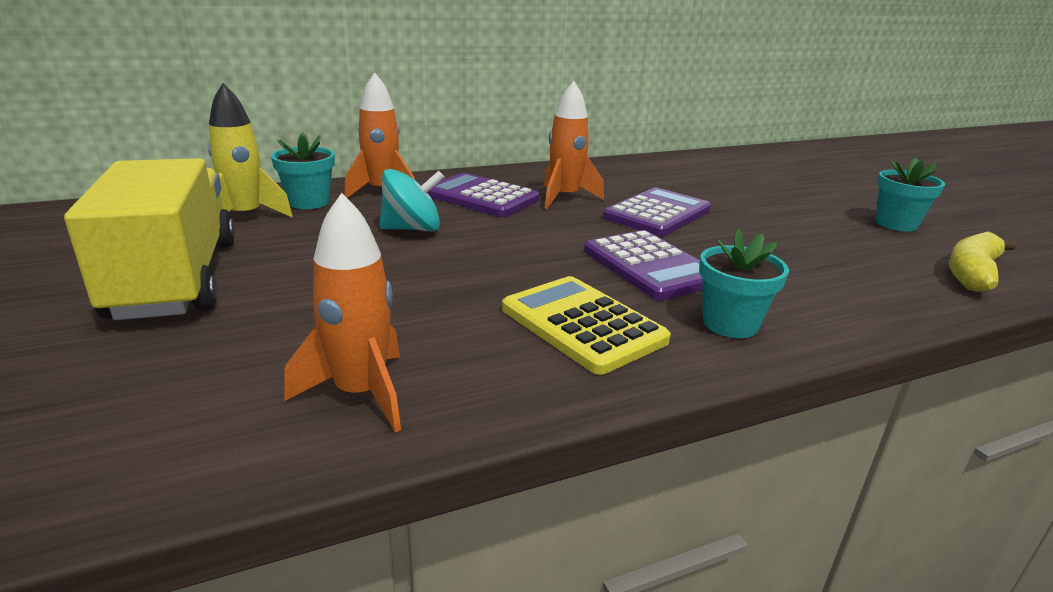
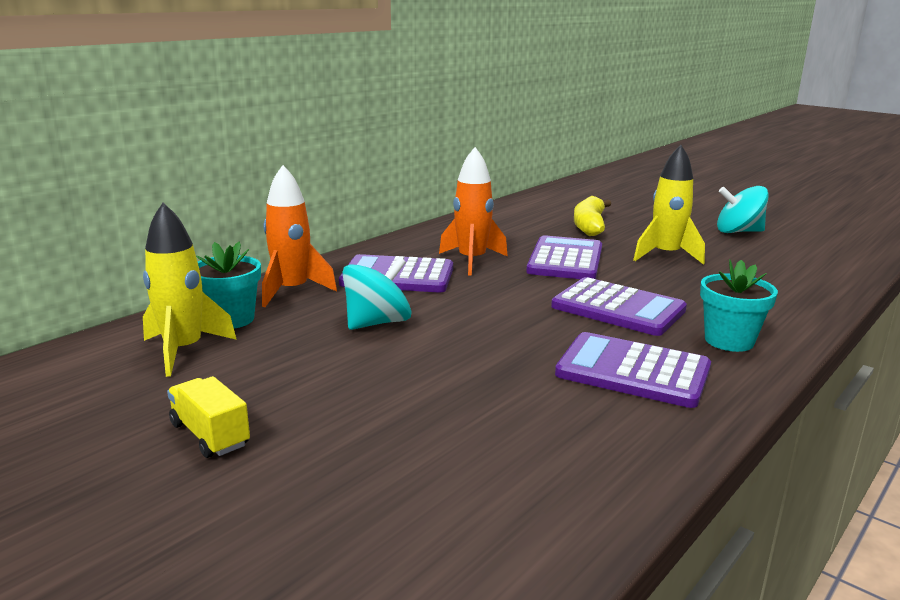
camera: 25 degrees left, 5 degrees down
yellow truck [64,158,235,320] -> yellow truck [167,376,250,458], size x0.41
orange rocket [284,193,401,433] -> none
yellow calculator [502,276,671,375] -> purple calculator [555,332,711,408]
turquoise flower pot [876,158,945,232] -> turquoise spinning top [717,186,769,233]
yellow banana [949,232,1017,292] -> yellow banana moved to [574,196,611,236]
none -> yellow rocket [633,145,705,265]

